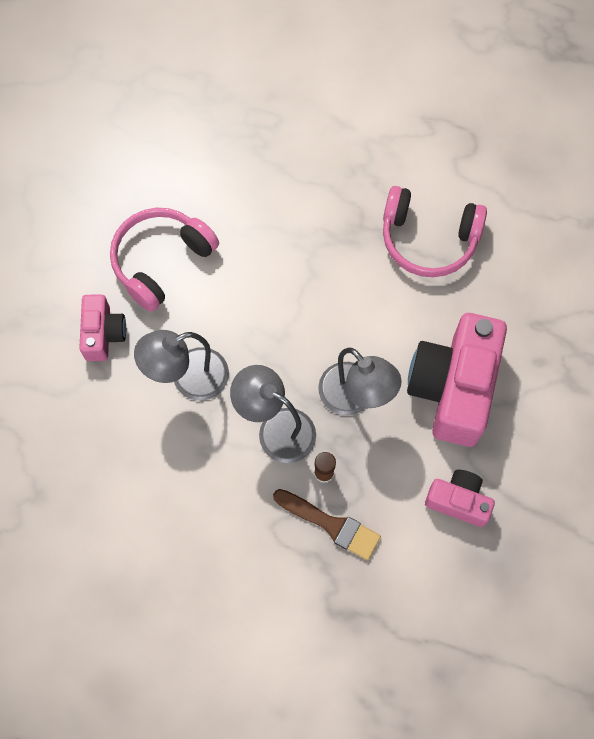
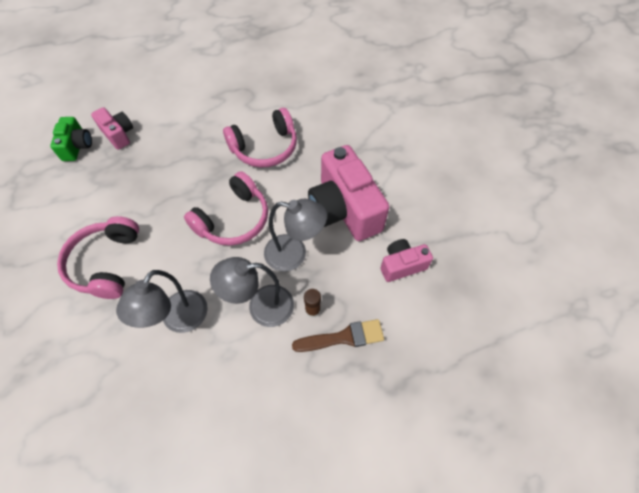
camera: 40 degrees left, 10 degrees down
pink camera [79,294,126,361] -> pink camera moved to [91,107,133,150]
none -> green camera [50,117,92,161]
none -> pink headphones [184,171,268,246]

